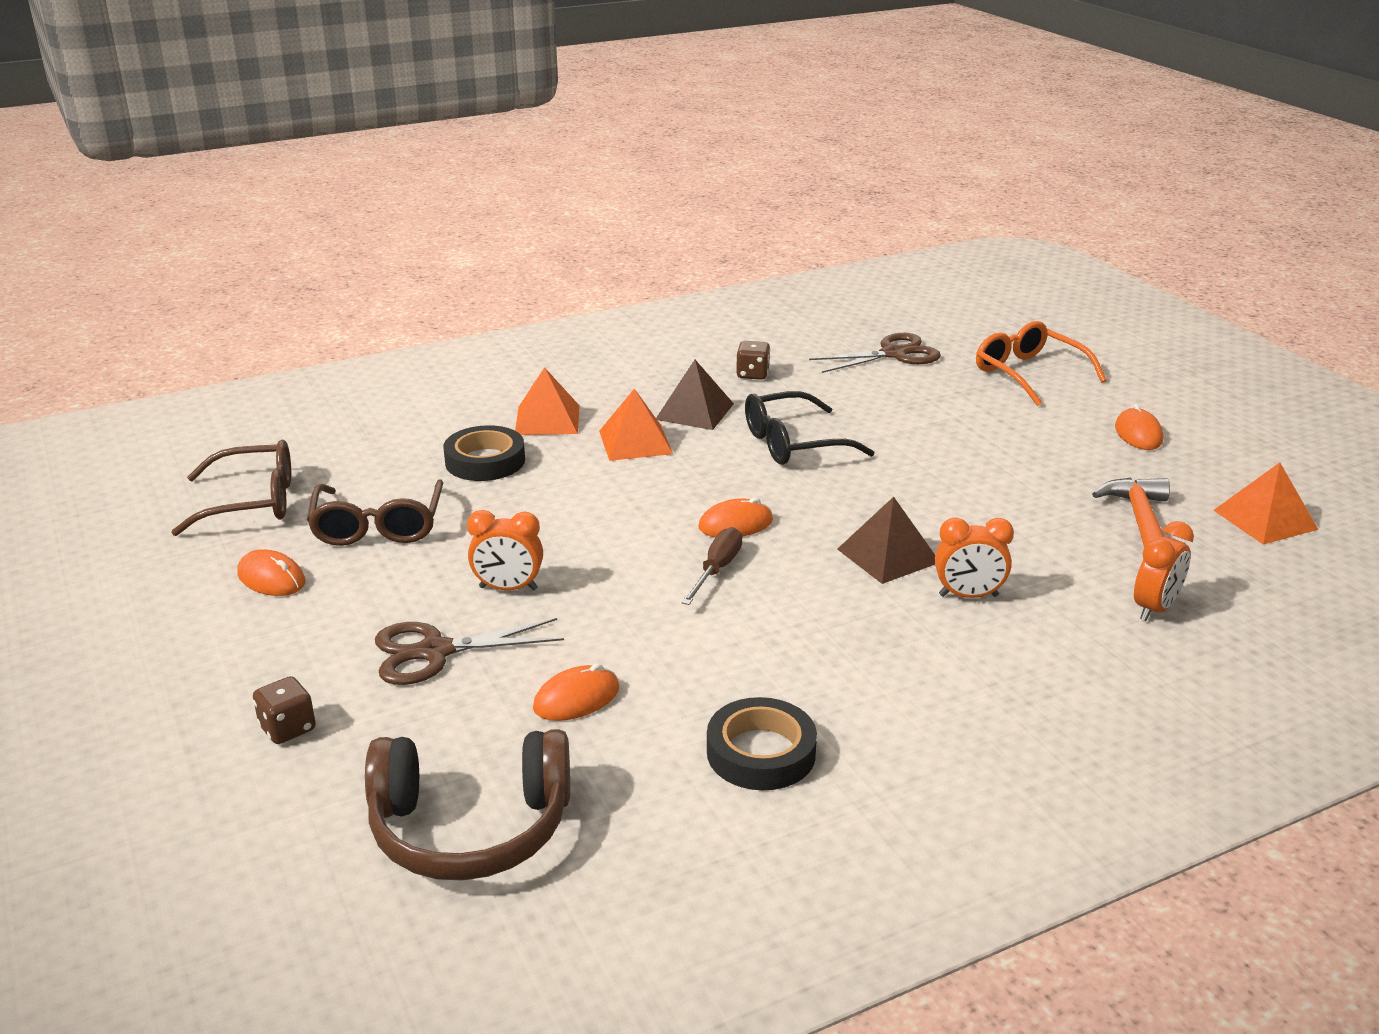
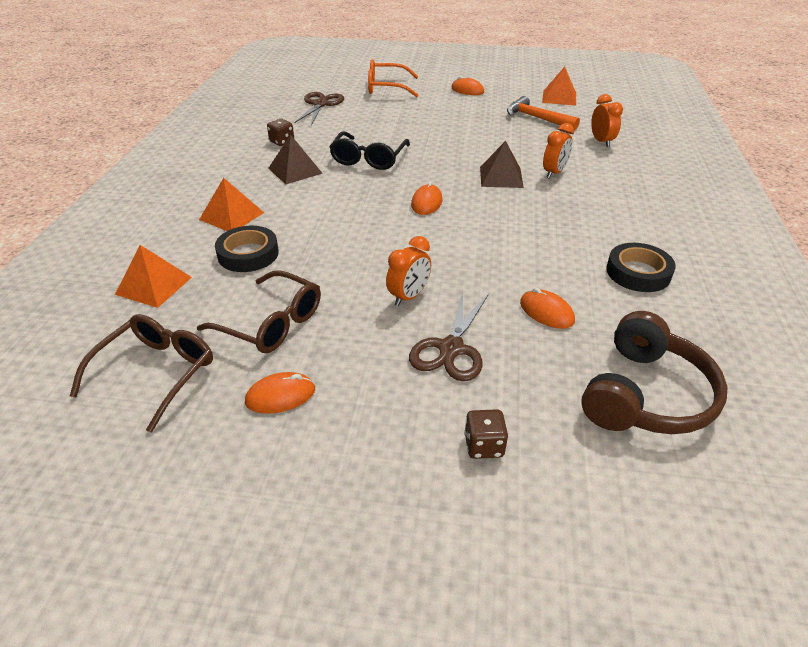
camera: 55 degrees left, 10 degrees up
orange mouse [533,663,619,721] -> orange mouse turned 45 degrees counterclockwise [520,288,575,329]
orange pyramid [599,388,673,461] -> orange pyramid moved to [115,245,192,308]
brown screwdriver [681,527,742,605] -> none

